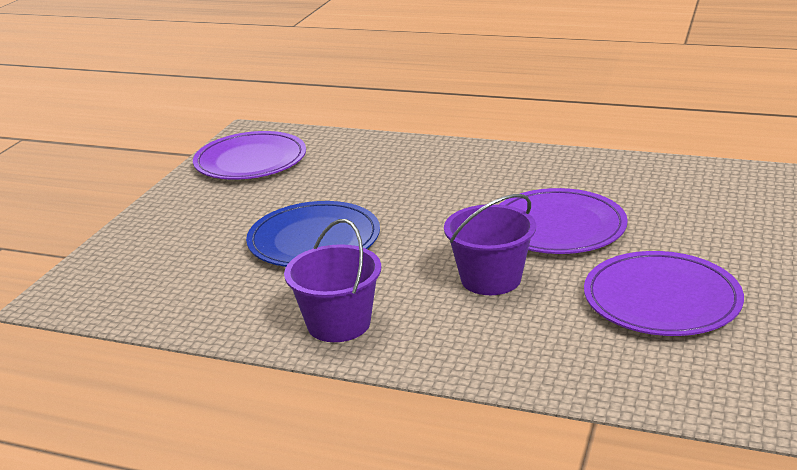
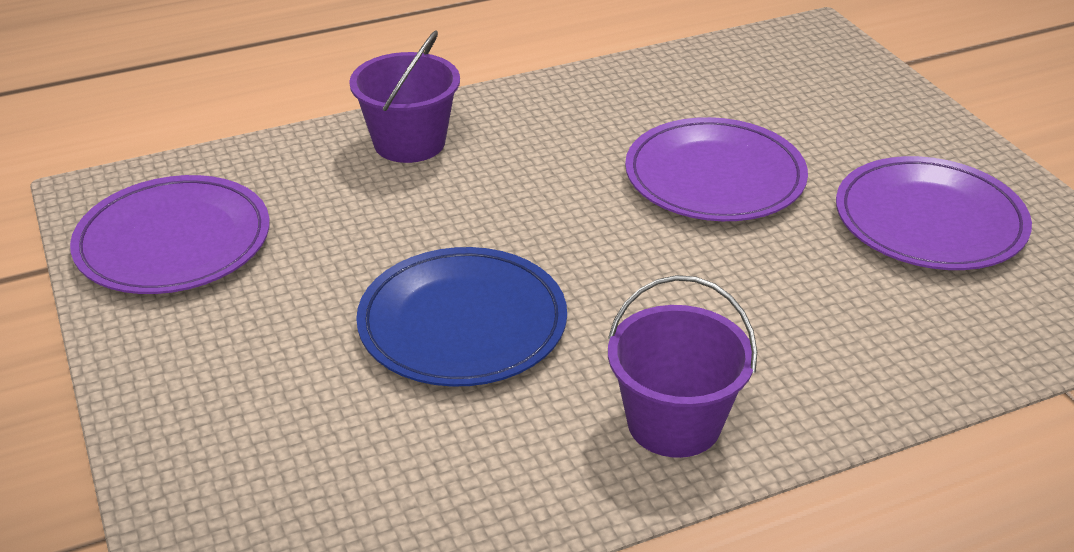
camera: 45 degrees left, 10 degrees up
purple bucket [444,194,536,295] -> purple bucket moved to [349,31,460,163]

